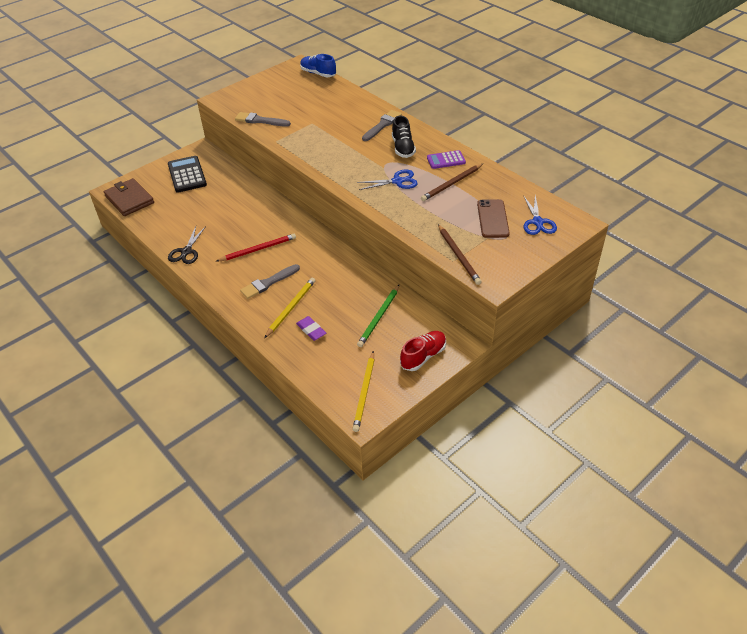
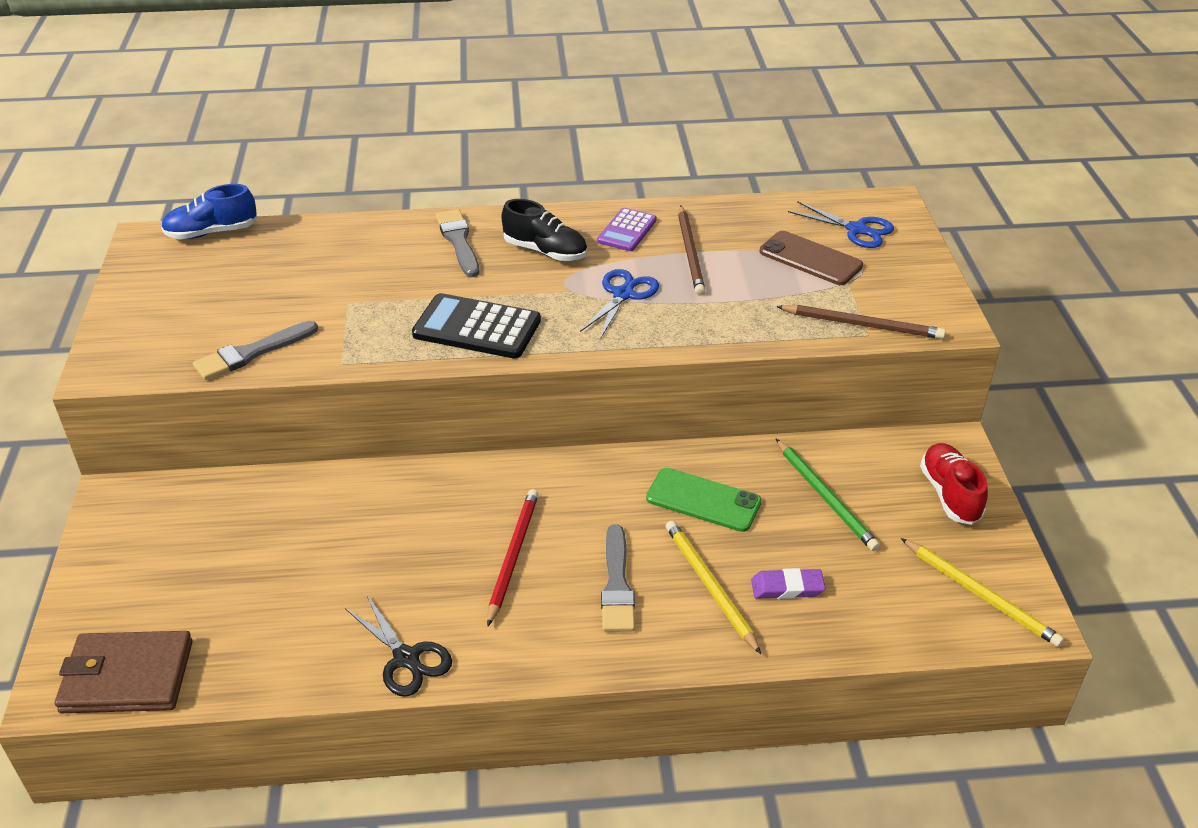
camera: 55 degrees left, 5 degrees down
black calculator [168,156,207,193] -> black calculator moved to [412,293,541,359]
none -> green phone [646,468,762,532]

